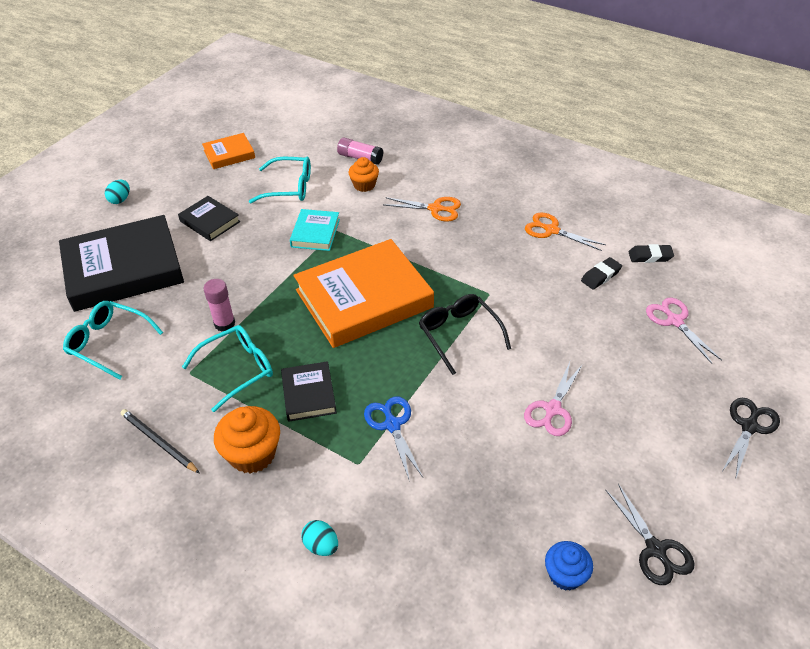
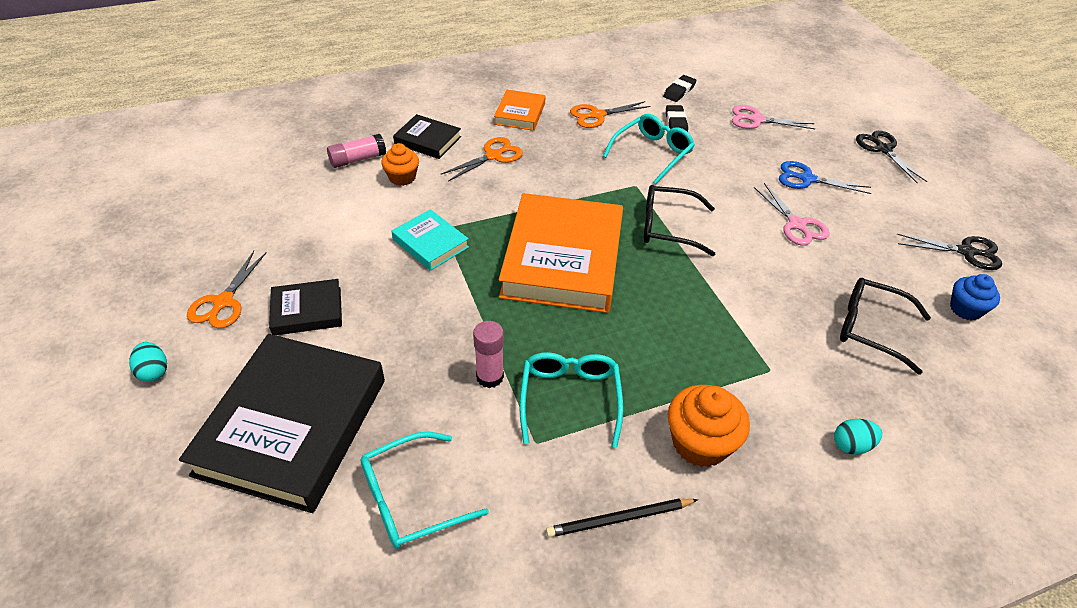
camera: 55 degrees left, 0 degrees up
orange book [202,133,255,169] -> orange book moved to [494,90,545,131]
turquoise glasses [249,157,311,203] -> turquoise glasses moved to [603,114,695,184]
black book [281,361,337,422] -> black book moved to [393,114,461,159]
blue scissors [364,396,423,481] -> blue scissors moved to [779,161,871,194]
none -> orange scissors [187,251,267,329]
none -> black glasses [840,278,931,375]

